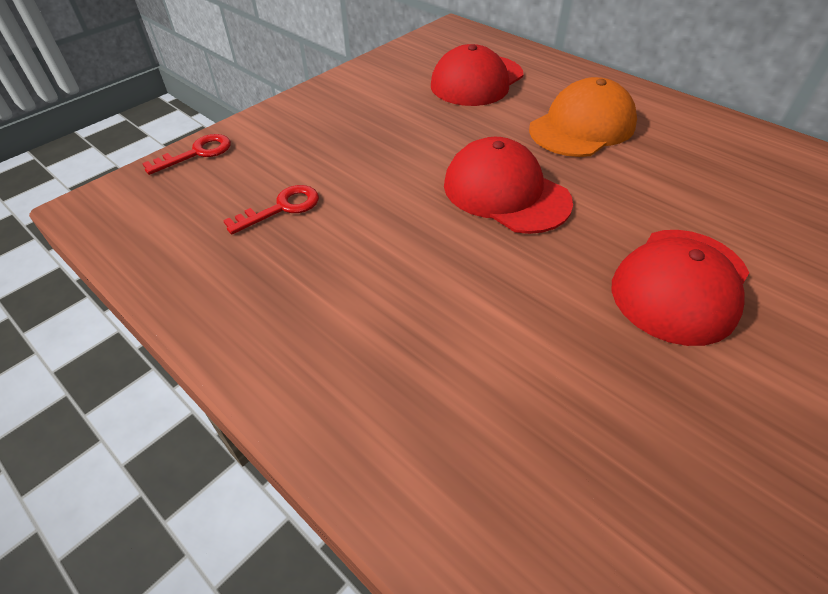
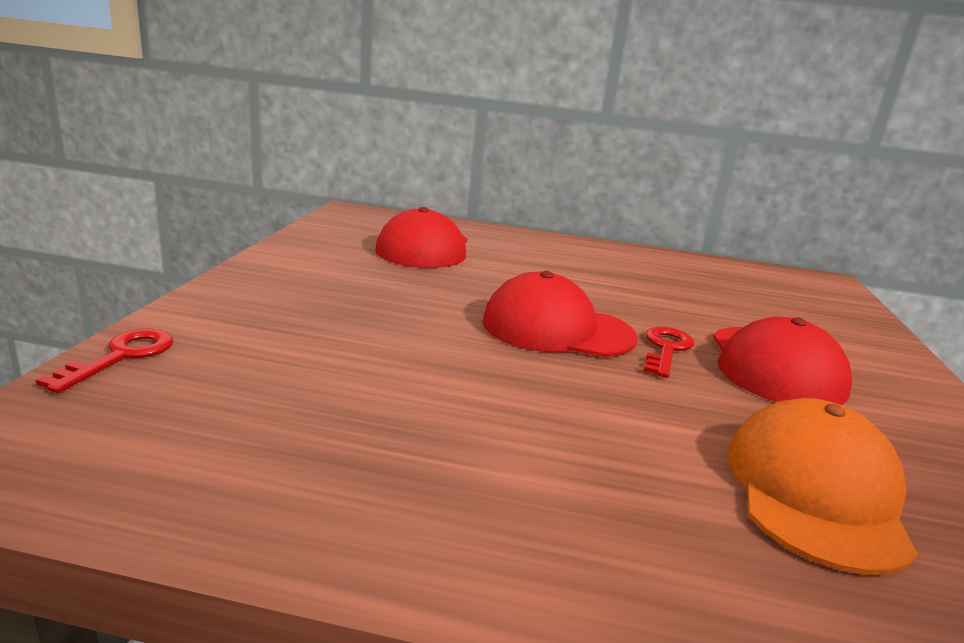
camera: 35 degrees left, 25 degrees down
red key [223,185,319,235] -> red key moved to [643,327,694,378]
orange cap [529,77,637,157] -> orange cap moved to [727,398,918,575]

